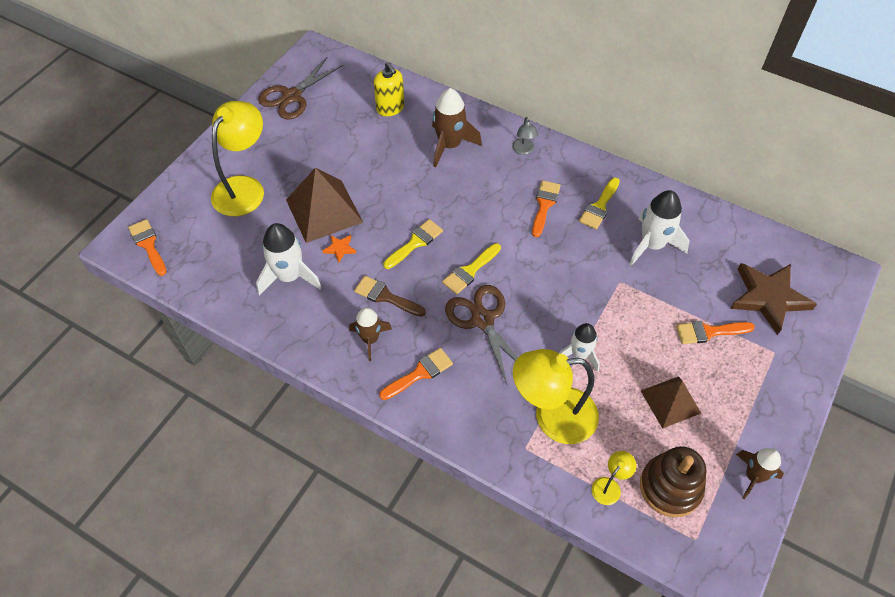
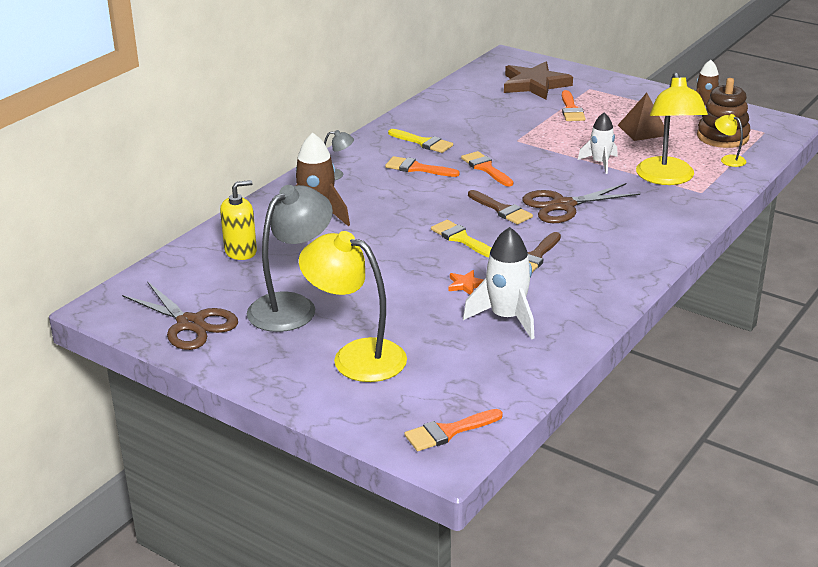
camera: 85 degrees left, 25 degrees down
brown pyramid [286,168,363,243] -> none
brown rocket [349,307,392,361] -> none
orange brush [379,348,453,400] -> orange brush moved to [461,151,513,186]
yellow brush [442,243,501,294] -> brown brush [468,190,533,225]
white rocket [630,190,690,266] -> none
none -> grey lamp [247,185,333,332]

